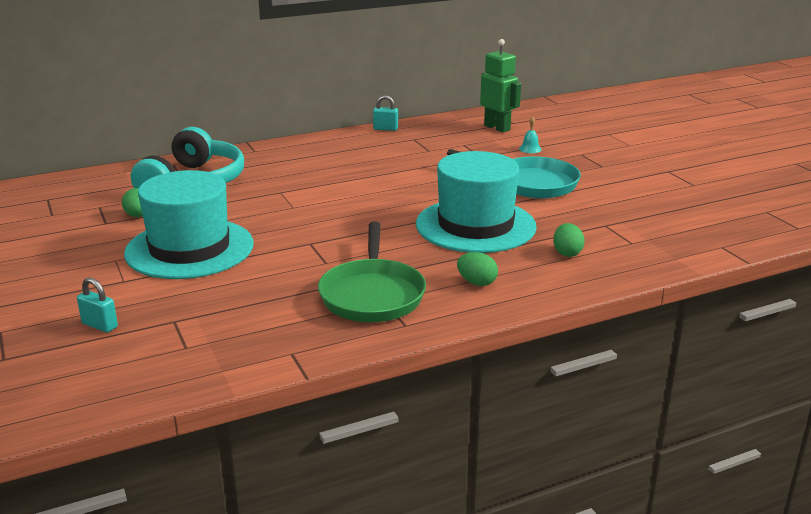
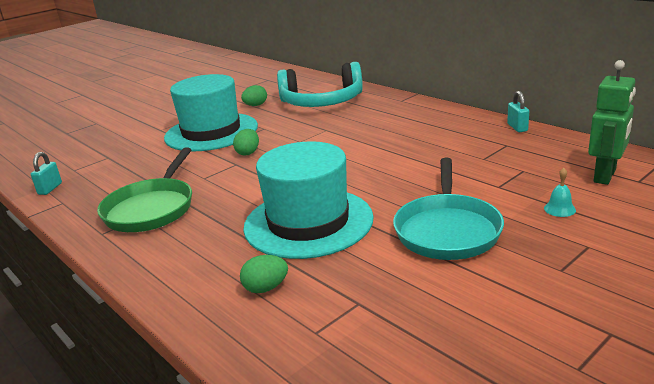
camera: 75 degrees right, 0 degrees up
turquoise padlock [77,277,118,332] -> turquoise padlock moved to [31,152,62,195]
green pan [318,221,426,322] -> green pan turned 60 degrees counterclockwise [97,147,192,232]
green egg [457,252,498,286] -> green egg moved to [233,129,259,156]

